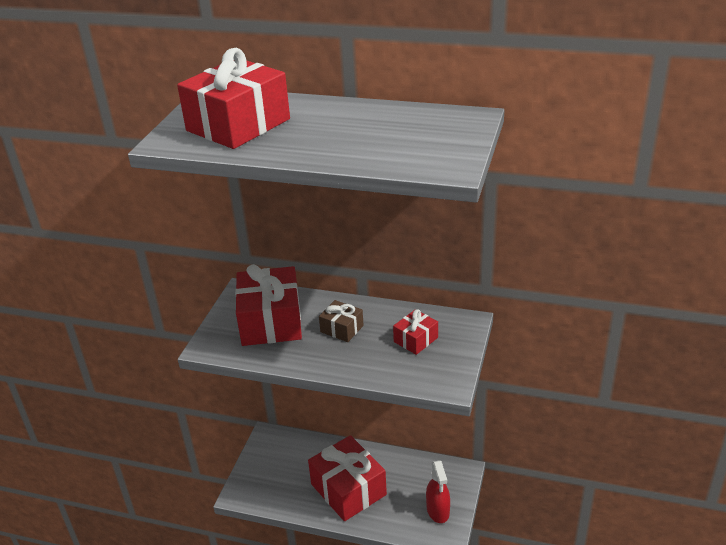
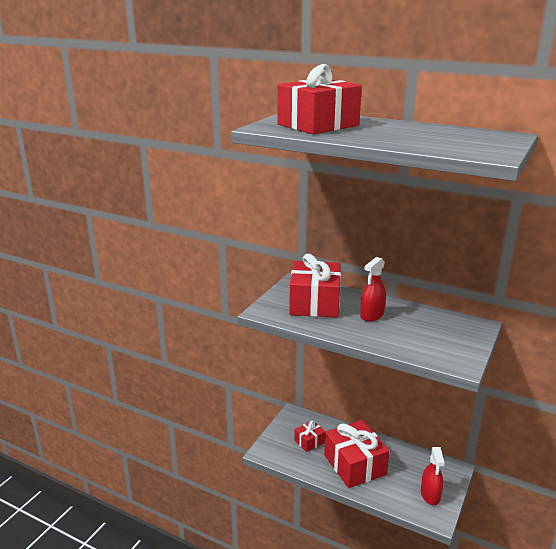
camera: 10 degrees right, 10 degrees down
brown gift [319,300,364,342] -> red spray bottle [360,257,386,322]
red gift [393,309,438,355] -> red gift moved to [294,421,325,452]

